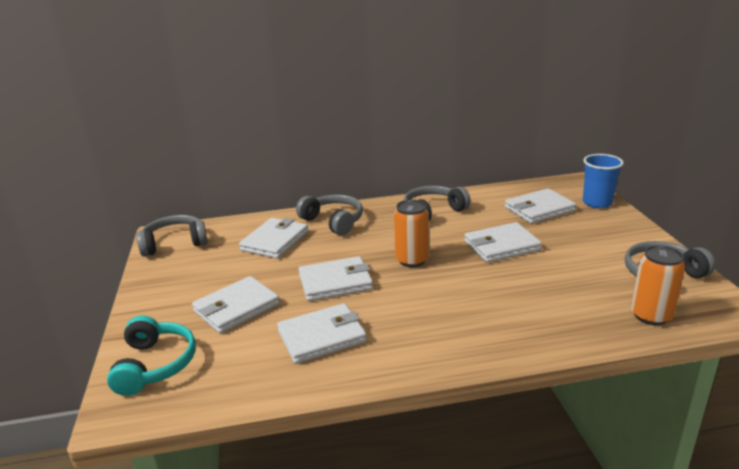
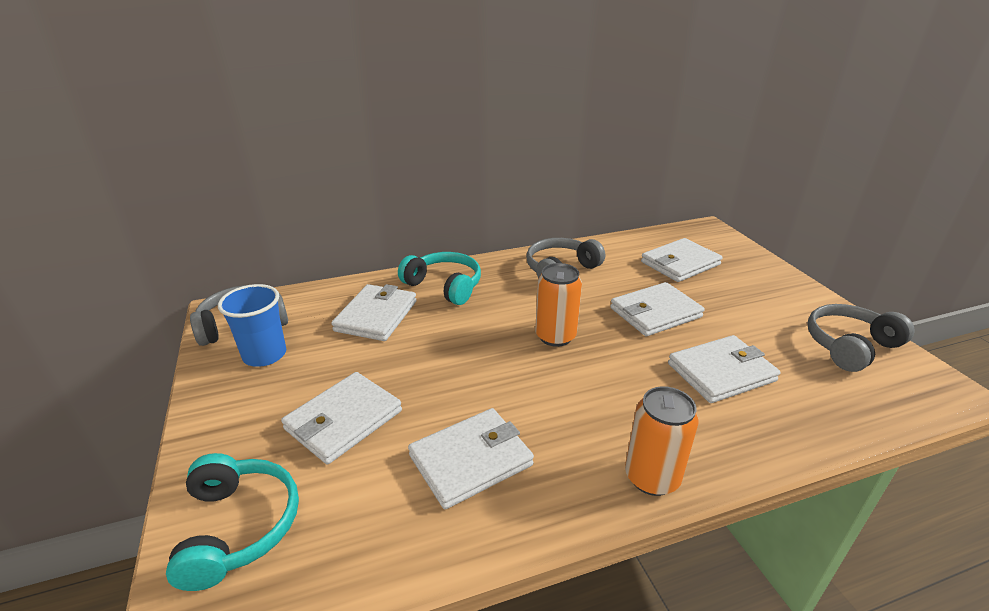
camera: 10 degrees left, 5 degrees up
grey headphones [296,195,363,235] -> turquoise headphones [398,252,481,305]
white wallet [299,256,373,301] -> white wallet moved to [668,335,780,403]
blue cup [583,154,624,208] -> blue cup moved to [218,284,286,367]
orange can [631,245,685,325] -> orange can moved to [625,386,699,496]

